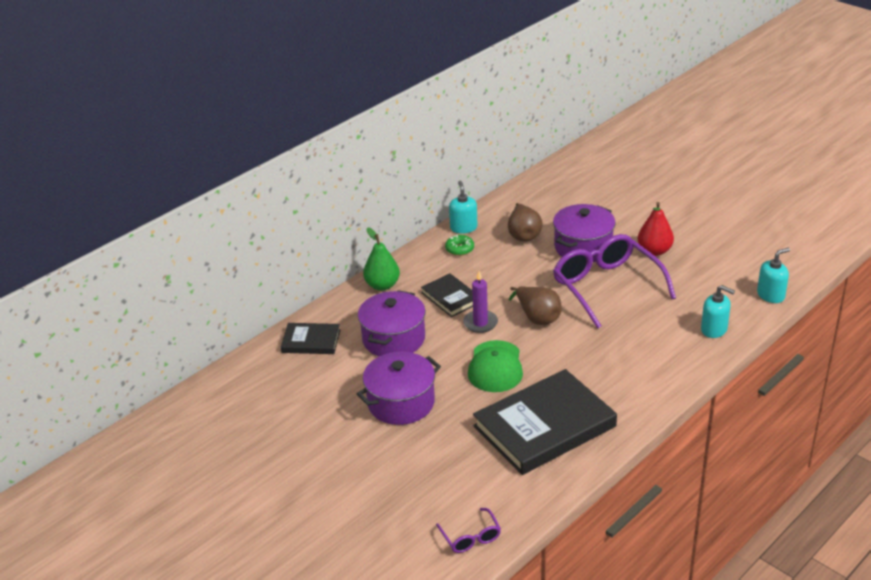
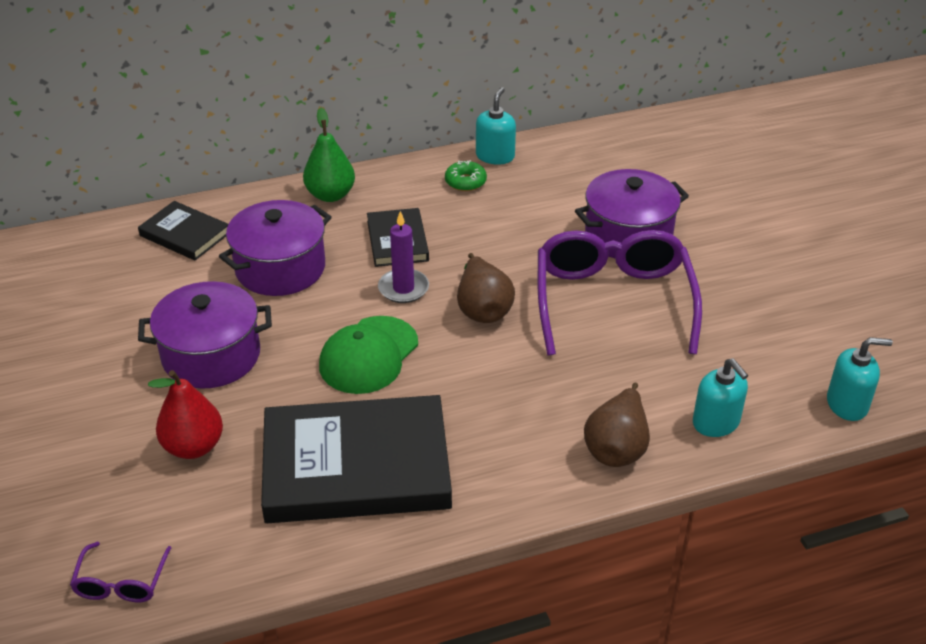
camera: 25 degrees right, 5 degrees up
brown pear [508,203,543,241] -> brown pear moved to [584,383,650,467]
red pear [638,202,674,256] -> red pear moved to [148,370,223,459]

